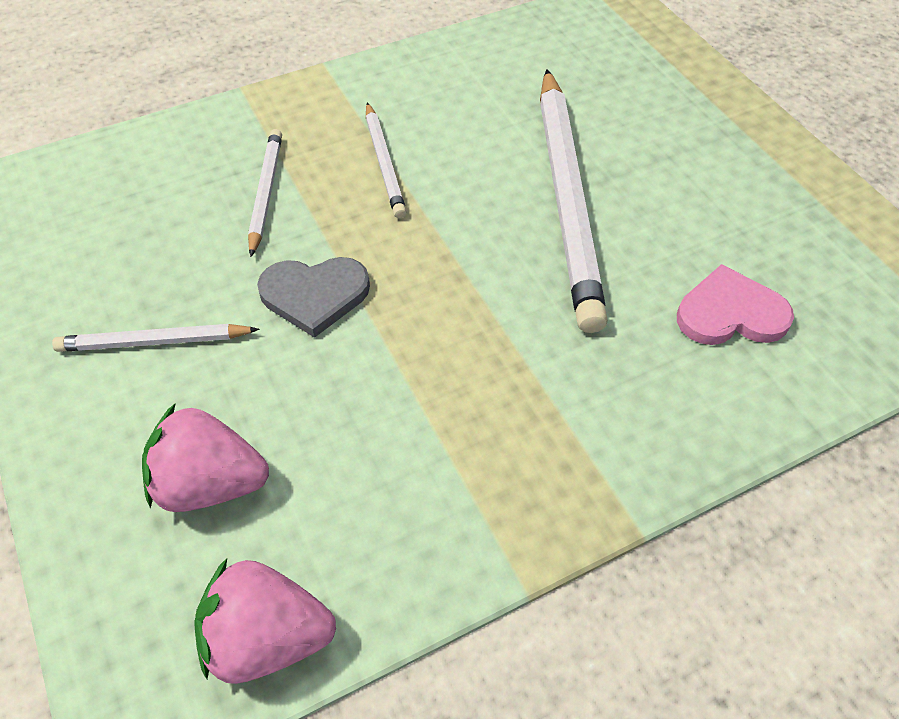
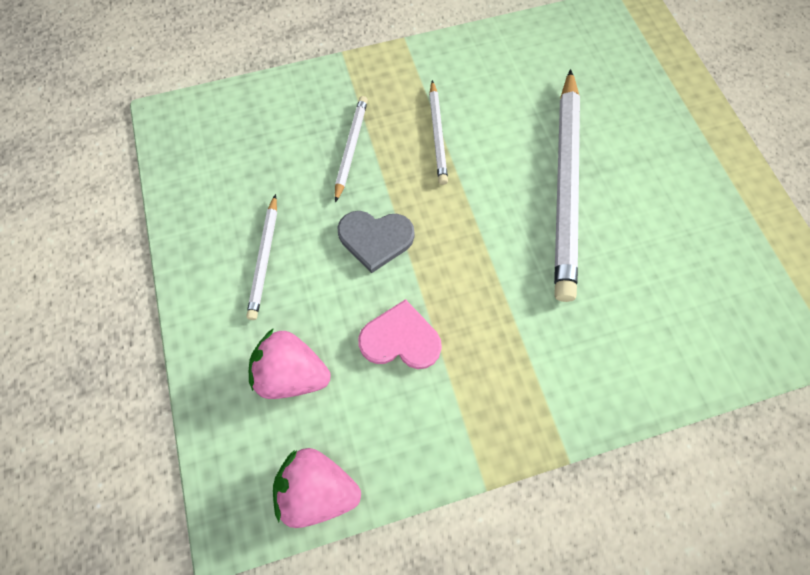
camera: 10 degrees right, 15 degrees up
white pencil [52,324,259,352] -> white pencil turned 90 degrees counterclockwise [246,194,277,320]
pink heart [677,264,794,345] -> pink heart moved to [358,299,442,369]

